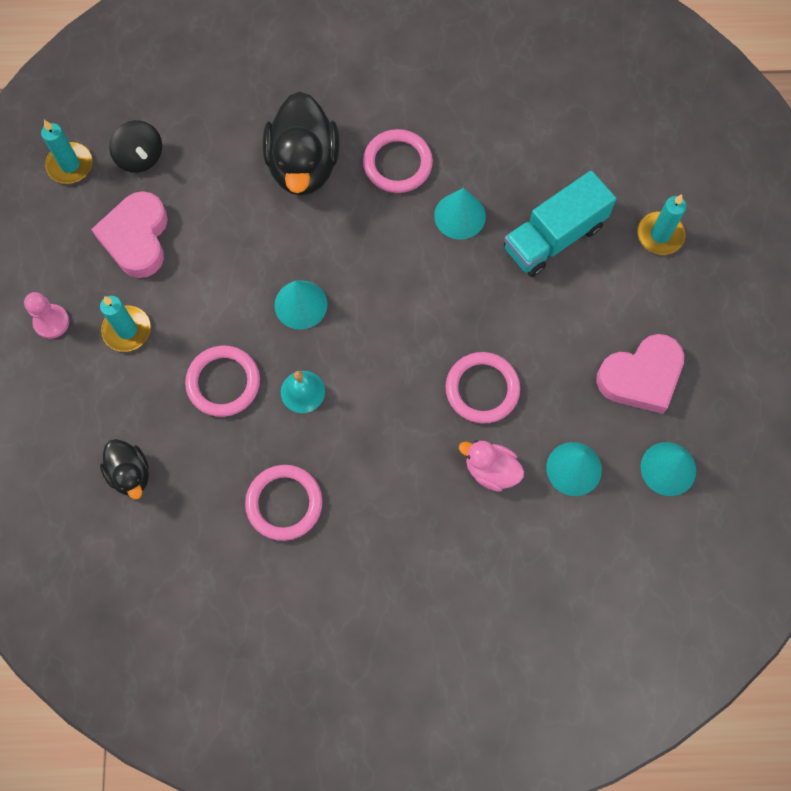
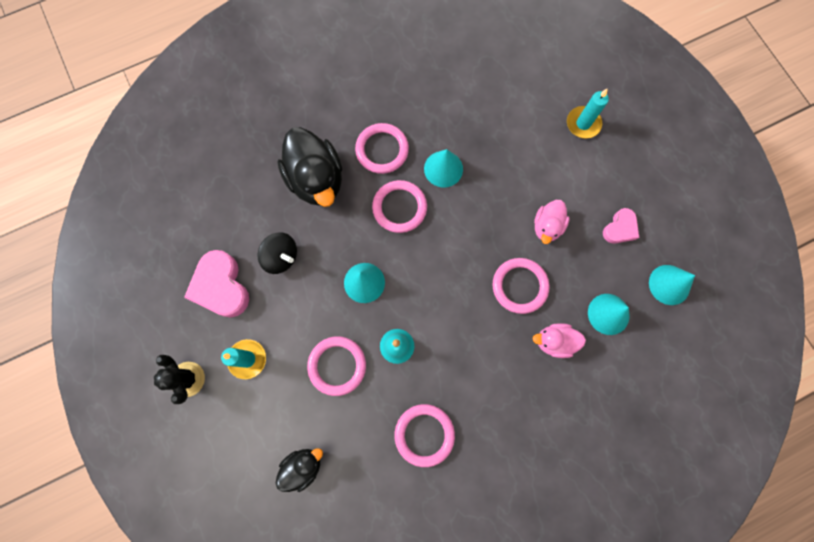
camera: 25 degrees left, 5 degrees up
pink pawn [24,292,69,339] -> black cactus [154,355,205,404]
turquoise candle [41,120,92,184] -> none
black duck [100,439,149,499] -> black duck turned 75 degrees counterclockwise [276,448,323,492]
black spinning top [109,120,162,173] -> black spinning top moved to [257,232,297,274]
turquoise truck [504,170,616,277] -> none
pink heart [596,334,684,414] -> pink heart [603,208,639,244], size x0.58
none -> pink ring [372,180,427,233]
none -> pink duck [534,200,570,244]

